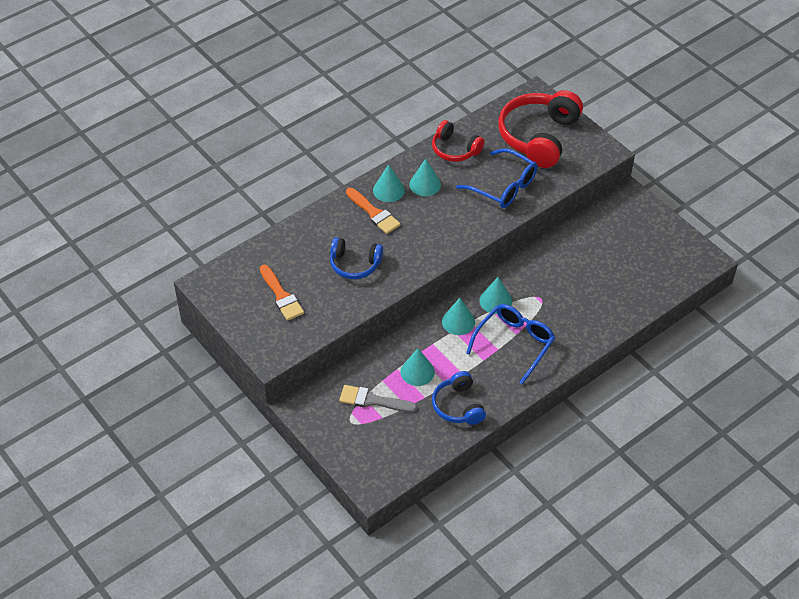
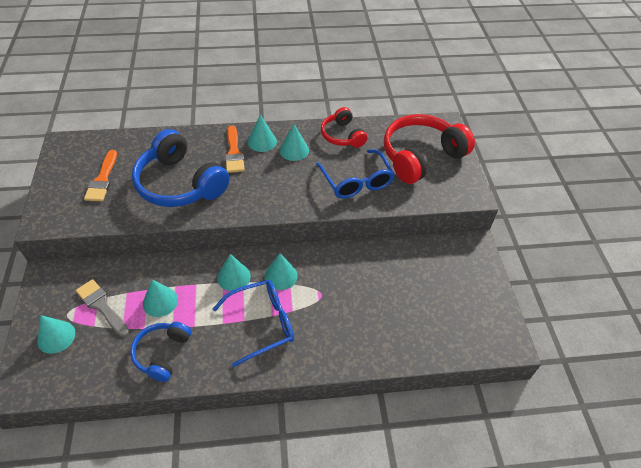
camera: 30 degrees right, 0 degrees up
blue headphones [330,237,383,279] -> blue headphones [132,129,230,207], size x1.77
none -> turquoise cone [37,315,76,354]

